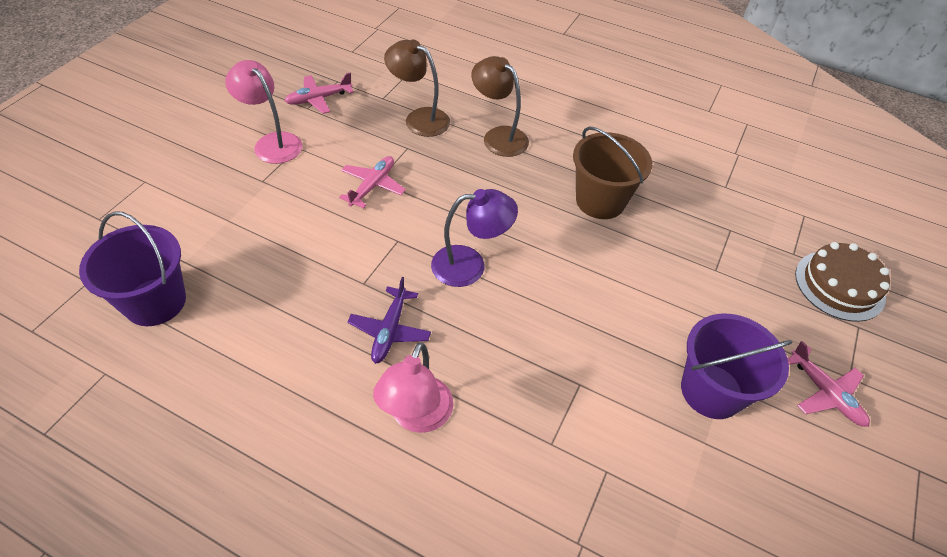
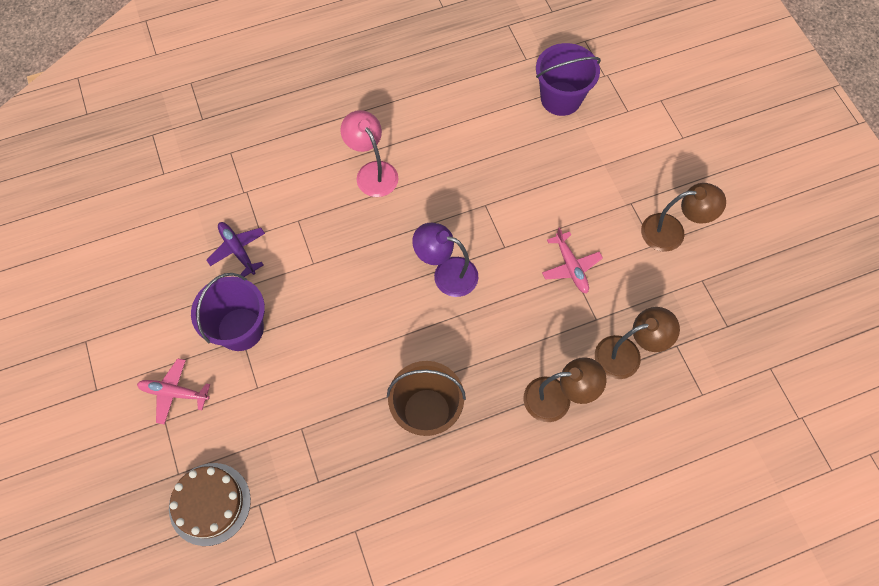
camera: 135 degrees right, 15 degrees up
pink lamp [225,60,302,164] -> brown lamp [641,183,726,252]
pink plane [284,73,354,114] -> none
purple plane [347,277,431,364] -> purple plane moved to [207,222,265,277]
purple lamp [431,189,518,287] -> purple lamp turned 75 degrees clockwise [412,223,478,297]

